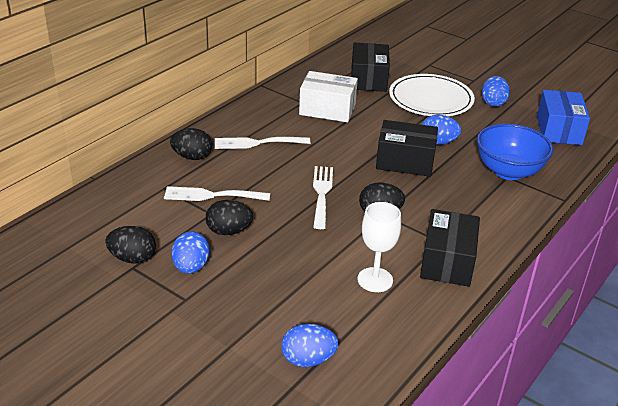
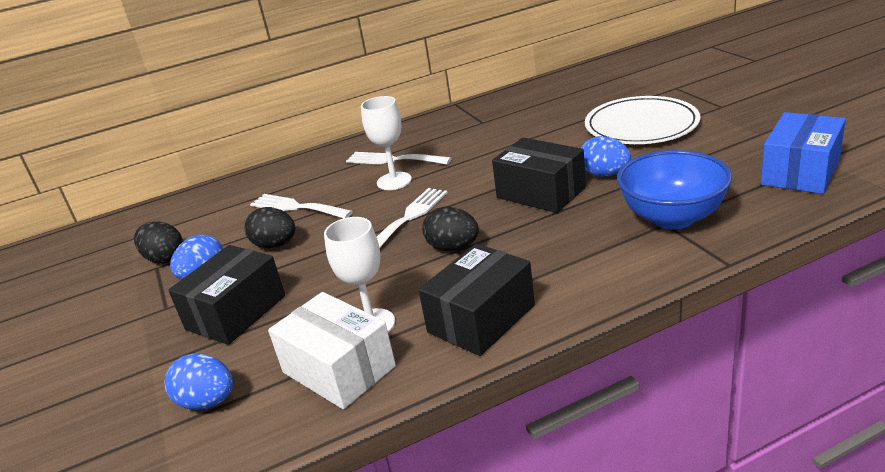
camera: 35 degrees right, 5 degrees down
black egg [170,128,212,160] -> none
white box [299,71,358,123] -> white box moved to [268,292,396,409]
black box [351,43,390,92] -> black box moved to [168,245,285,345]
blue egg [482,76,510,107] -> none
none -> white goblet [361,96,412,190]

